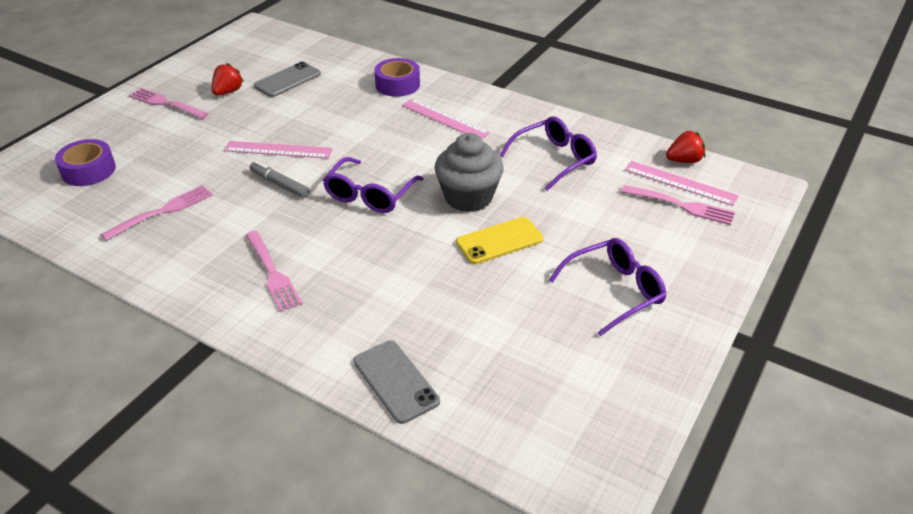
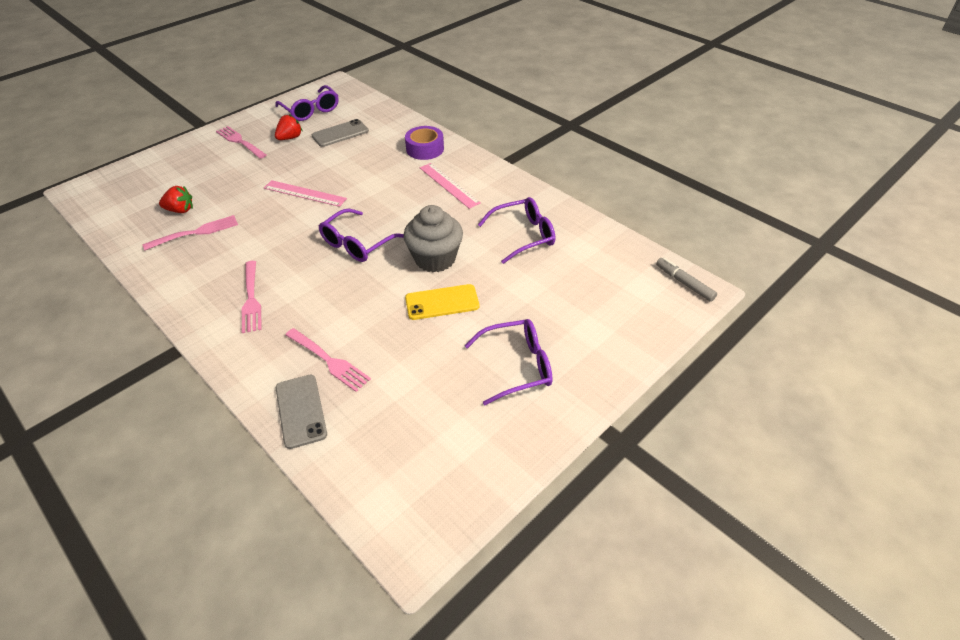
camera: 15 degrees right, 5 degrees up
purple tape [55,139,116,186] -> none
grey marker [250,161,310,198] -> grey marker moved to [656,258,717,302]
pink fork [621,185,735,225] -> pink fork moved to [285,328,371,392]
pink ruler [625,161,739,206] -> none
red strawberry [666,131,705,163] -> red strawberry moved to [159,186,193,213]
none -> purple glasses [275,85,339,121]

